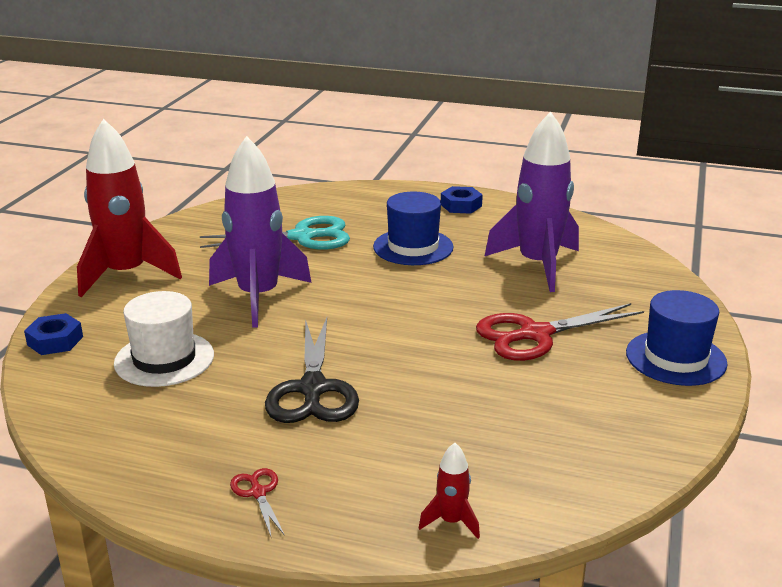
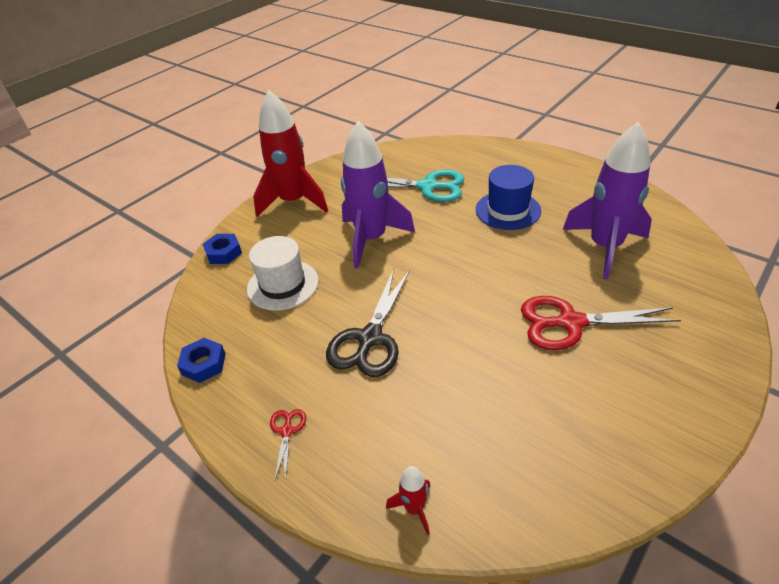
camera: 25 degrees right, 15 degrees up
blue nut [441,186,483,214] -> blue nut moved to [177,338,226,383]
blue hat [626,290,728,386] -> none

